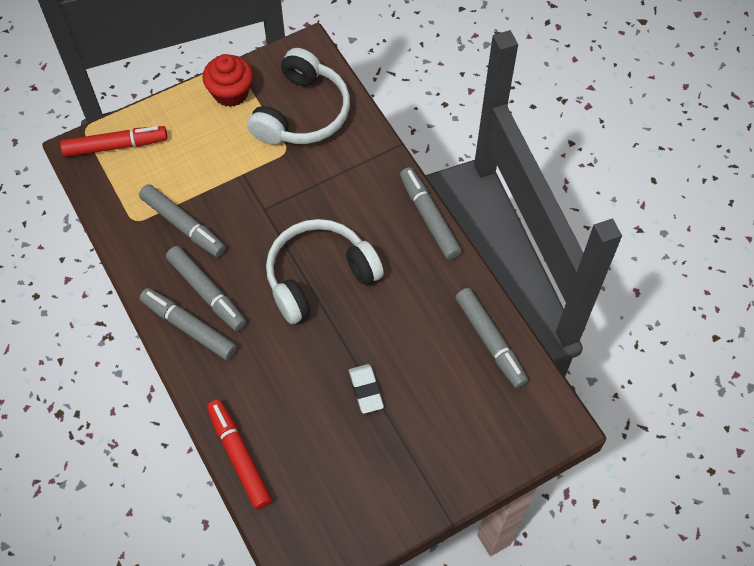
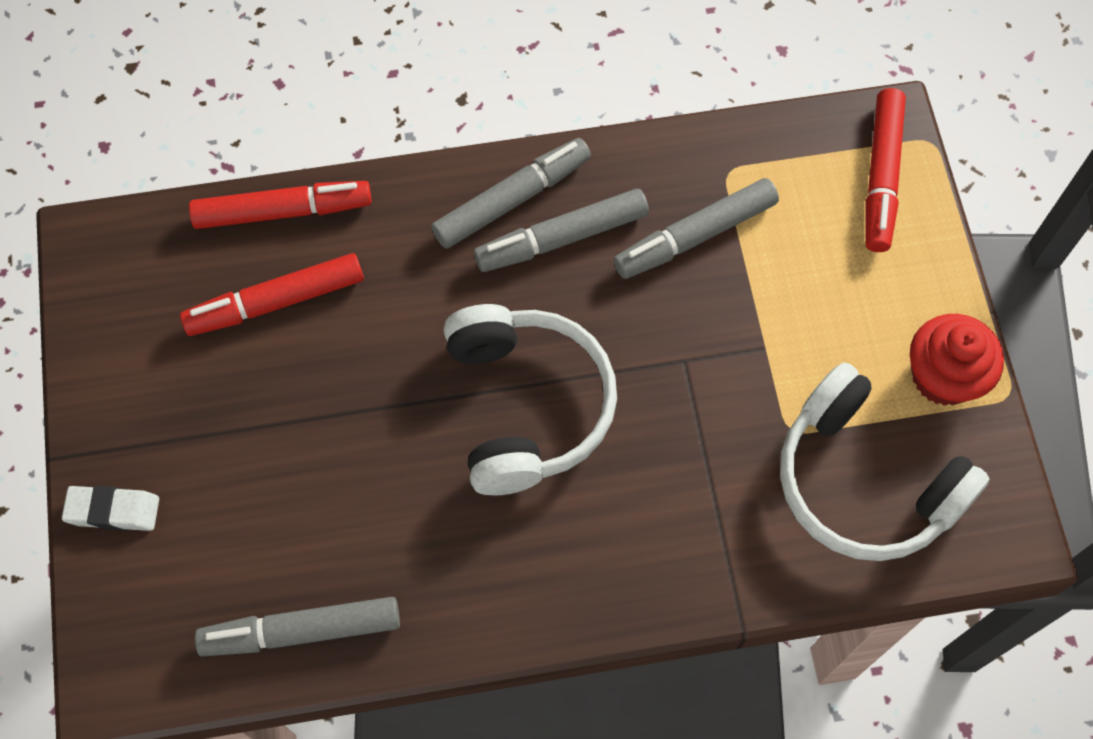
camera: 110 degrees right, 5 degrees up
white eraser [349,364,384,414] -> white eraser moved to [62,486,159,531]
grey marker [400,167,462,260] -> none
none -> red marker [180,253,364,336]

